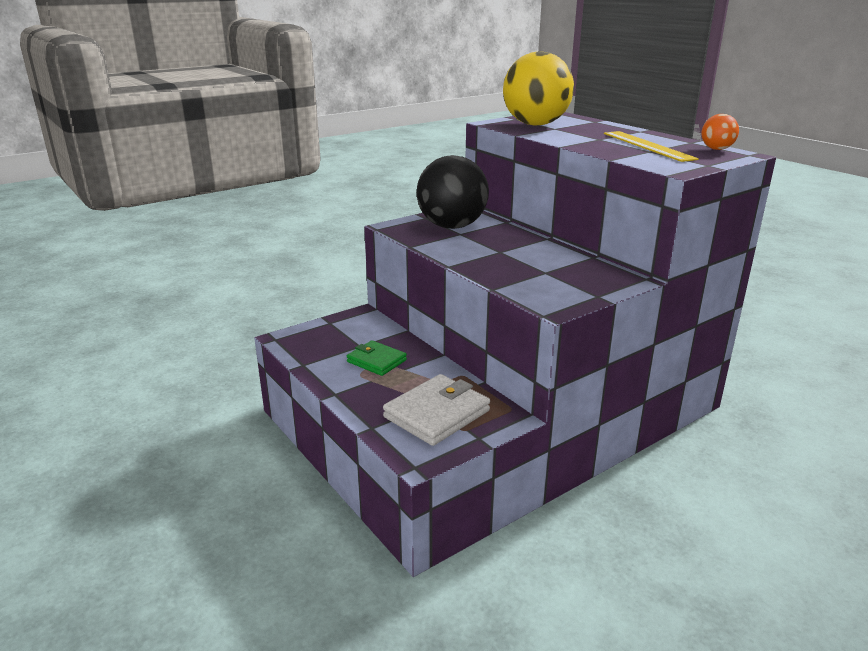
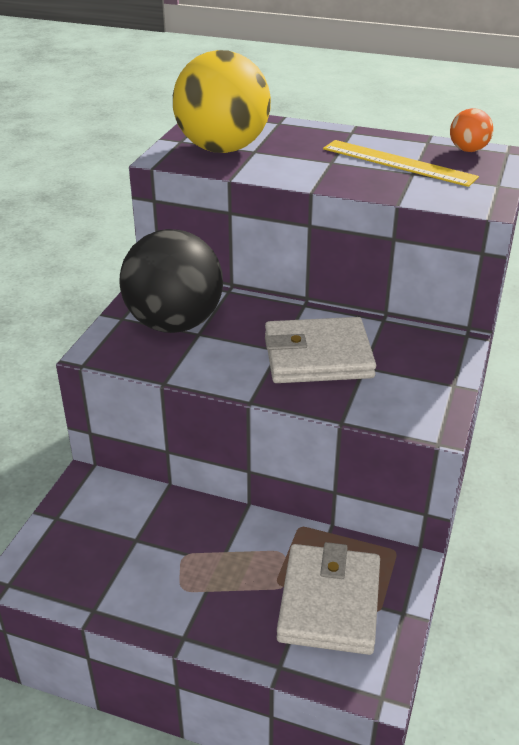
camera: 35 degrees left, 10 degrees up
green wallet [347,340,407,376] -> none
none -> white wallet [265,317,376,383]

